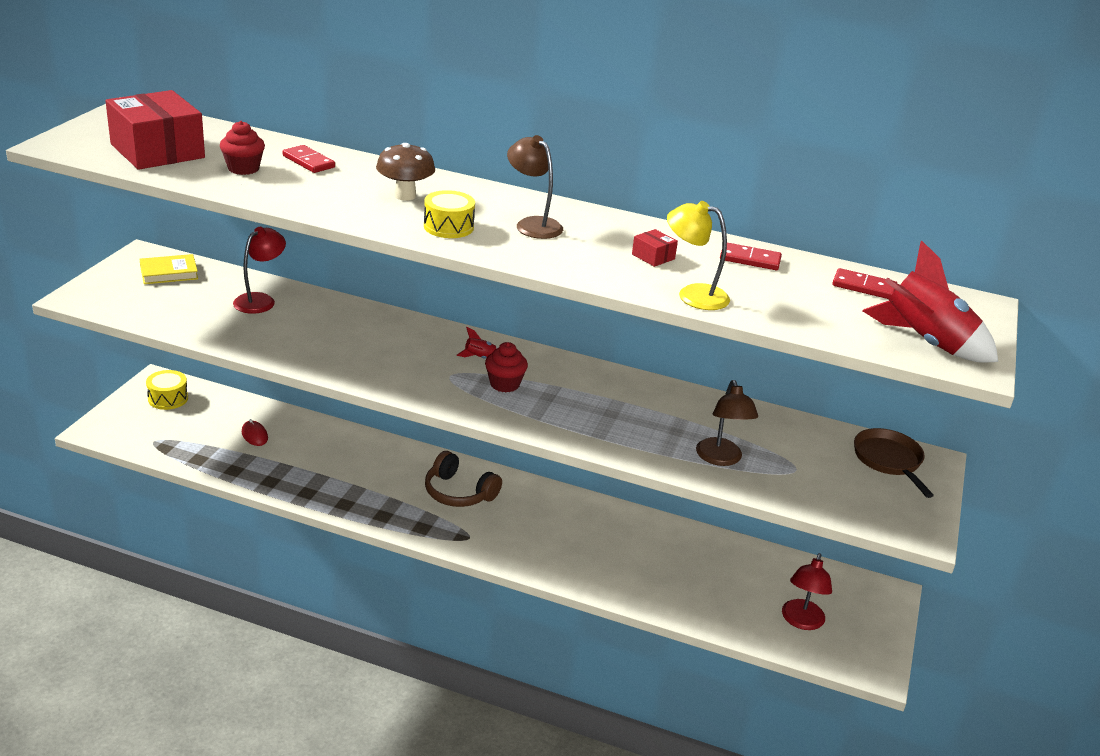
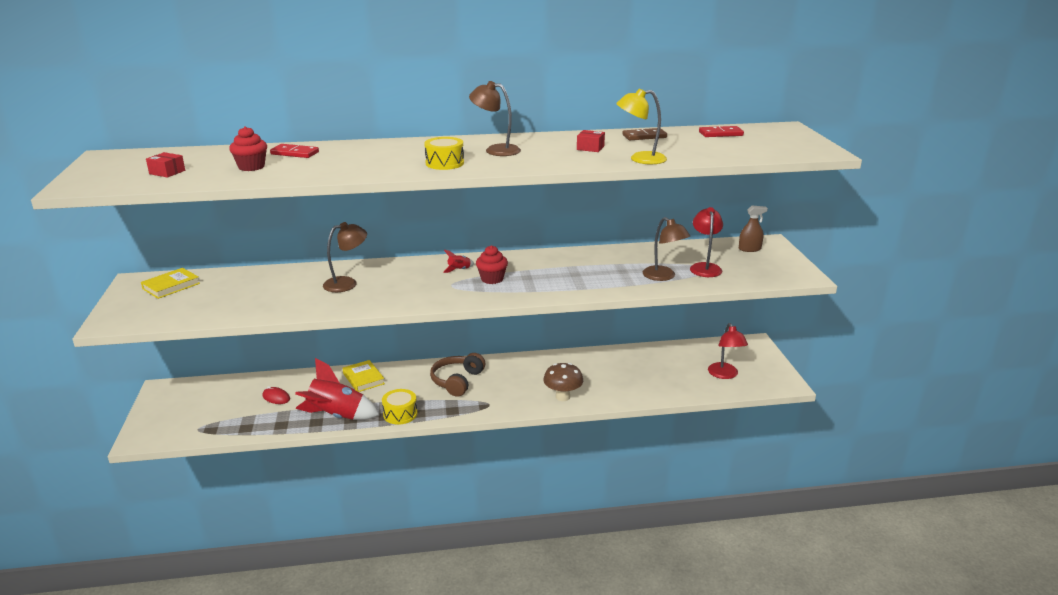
camera: 25 degrees left, 5 degrees down
red box [105,90,205,170] -> red box [146,152,185,178], size x0.40
yellow drum [146,370,188,410] -> yellow drum moved to [382,389,417,425]
red lamp [233,227,286,314] -> red lamp moved to [690,207,723,277]
brown mushroom [376,143,435,201] -> brown mushroom moved to [543,363,583,401]
brown headphones [425,451,502,507] -> brown headphones turned 105 degrees clockwise [430,353,485,397]
red domino [720,243,782,270] -> brown domino [623,128,667,140]
brown pan [854,428,934,498] -> brown spray bottle [739,206,768,252]
red rocket [862,241,998,363] -> red rocket moved to [295,358,379,420]
none -> brown lamp [323,222,367,292]
none -> yellow book [343,360,385,392]

